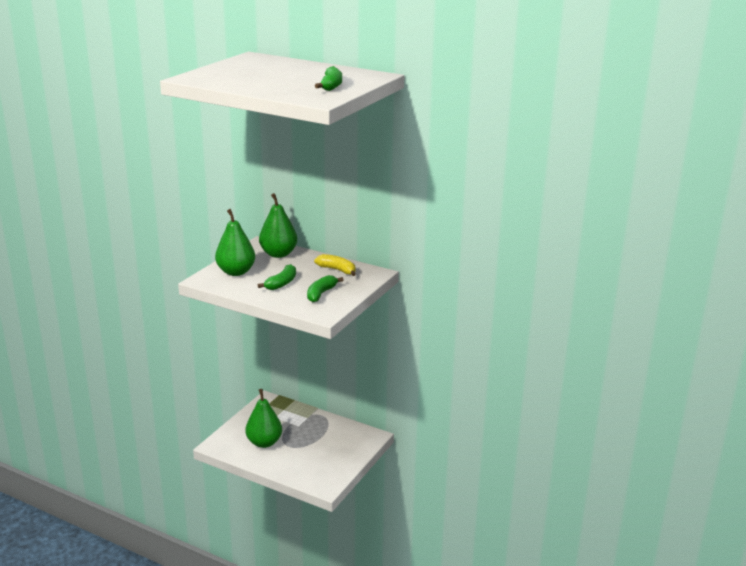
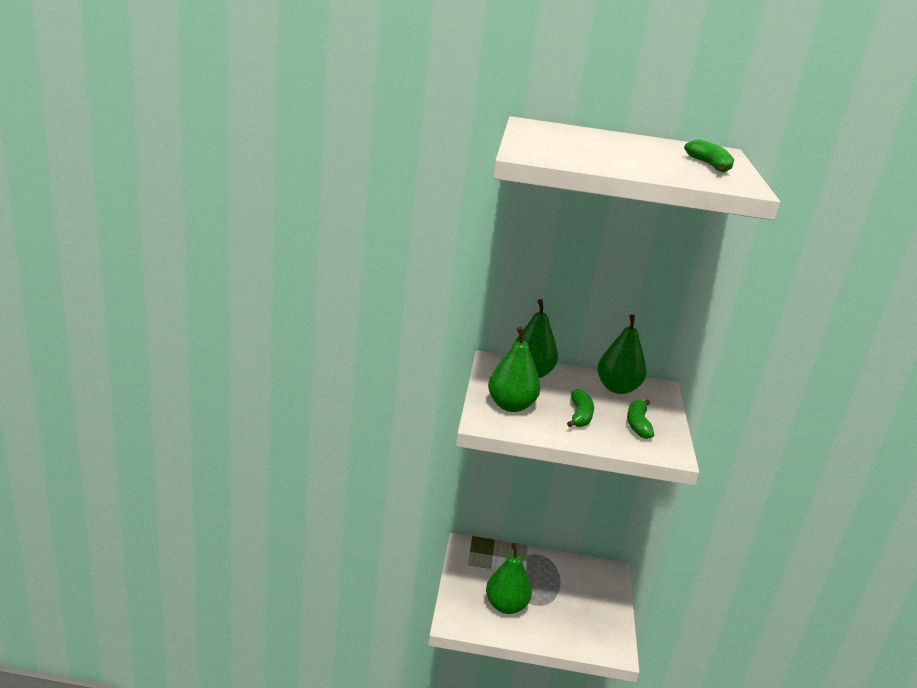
camera: 25 degrees left, 0 degrees up
yellow banana [314,254,356,276] -> green pear [597,314,647,394]

